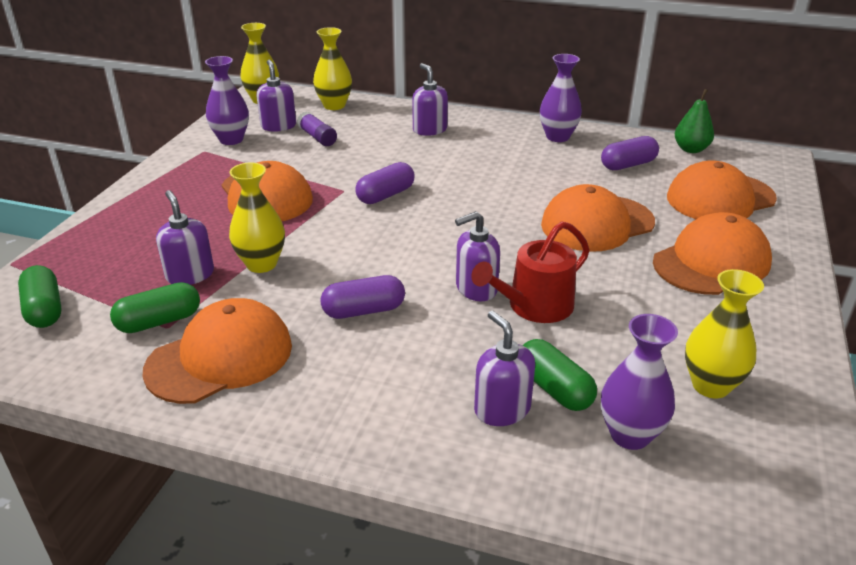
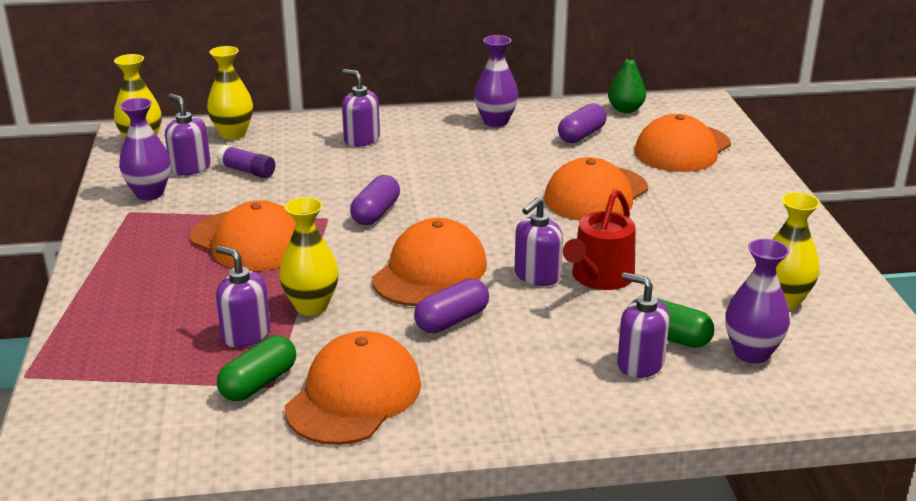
camera: 25 degrees left, 5 degrees down
green capsule [18,265,62,328] -> none
orange cap [653,212,772,295] -> orange cap moved to [372,218,487,306]

